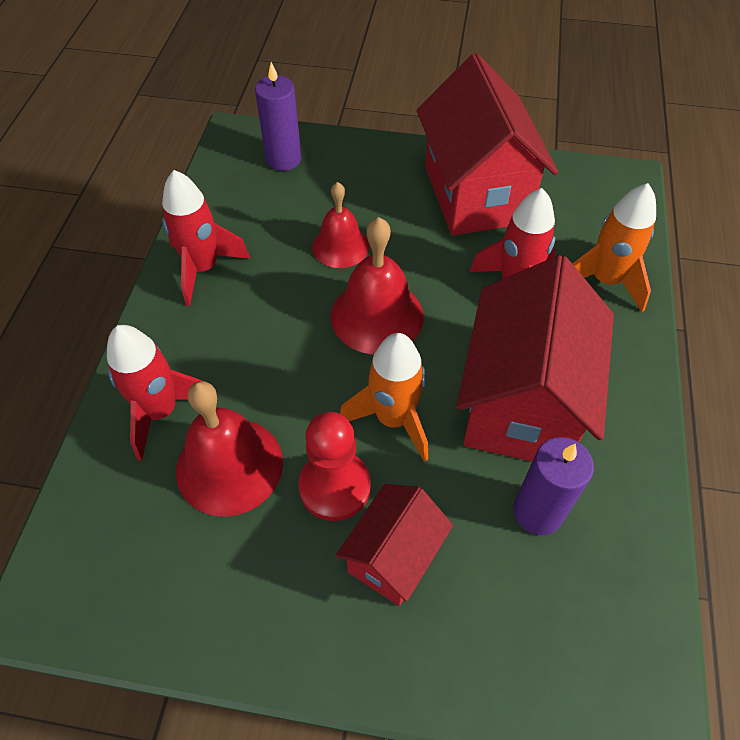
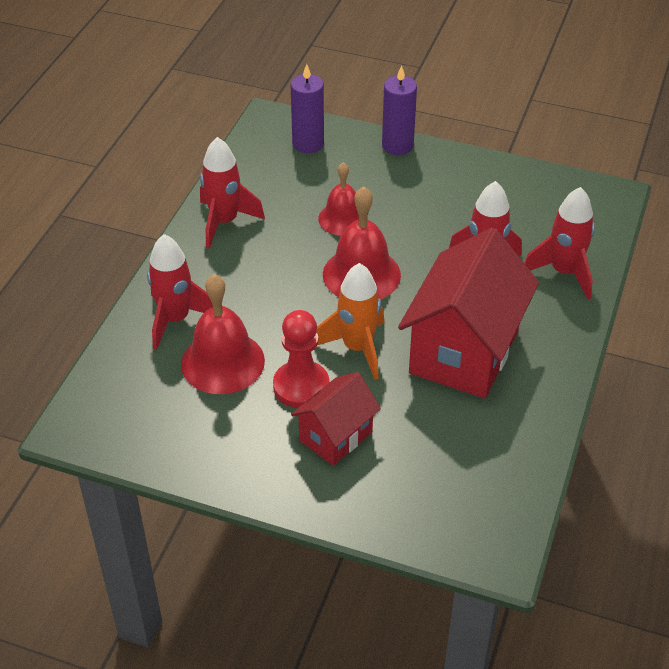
camera: 10 degrees right, 10 degrees down
red house [417,53,558,236] -> none
purple candle [514,437,594,535] -> purple candle moved to [382,65,417,155]
orange rocket [572,183,656,312] -> red rocket [524,187,595,299]

